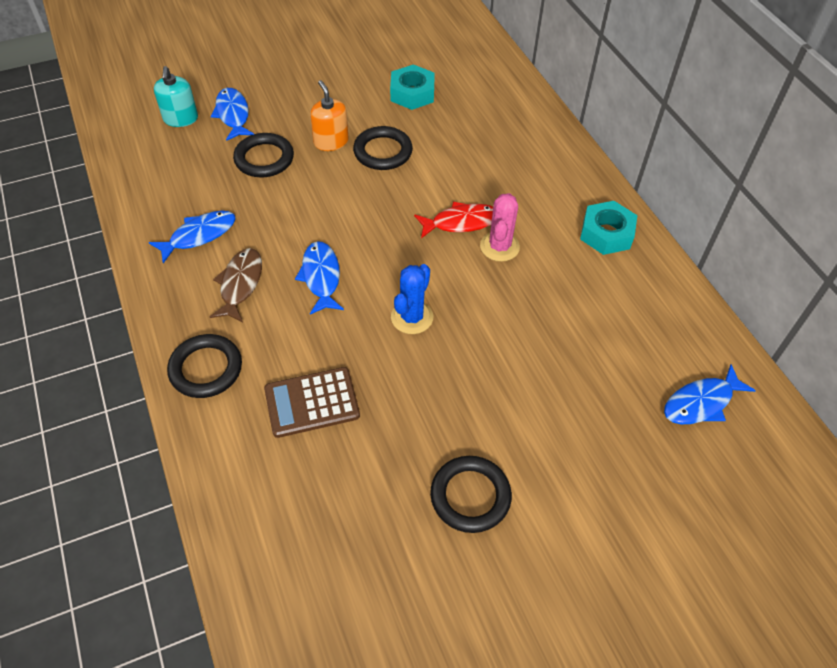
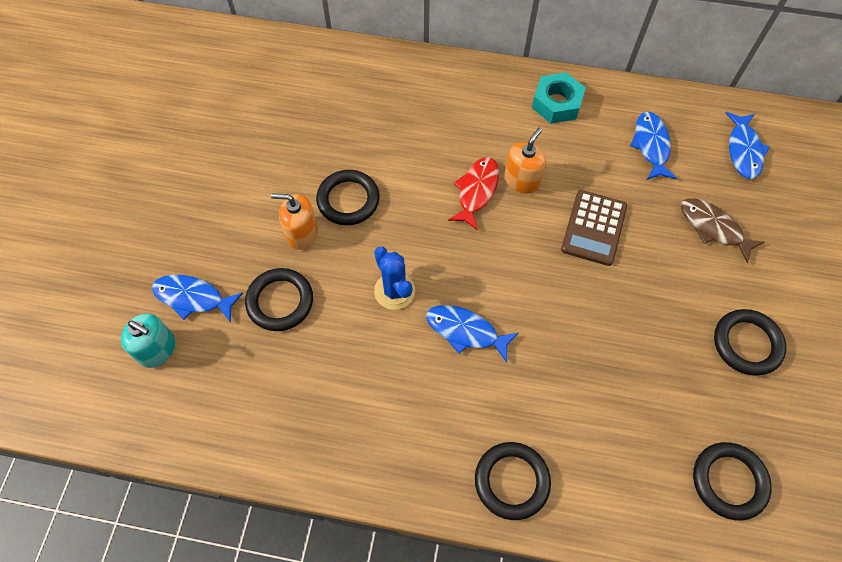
camera: 55 degrees left, 10 degrees up
blue fish [149,211,236,263] -> blue fish moved to [630,112,677,180]
brown fish [210,248,262,322] -> brown fish moved to [681,198,764,263]
brown calculator [264,367,360,438] -> brown calculator moved to [561,190,627,266]
turquoise nut [390,64,435,110] -> none
blue cactus [391,264,433,334] -> blue cactus moved to [374,247,415,310]
pink cactus [480,193,520,262] -> orange soap dispenser [504,128,546,194]
none -> black ring [693,442,772,521]

